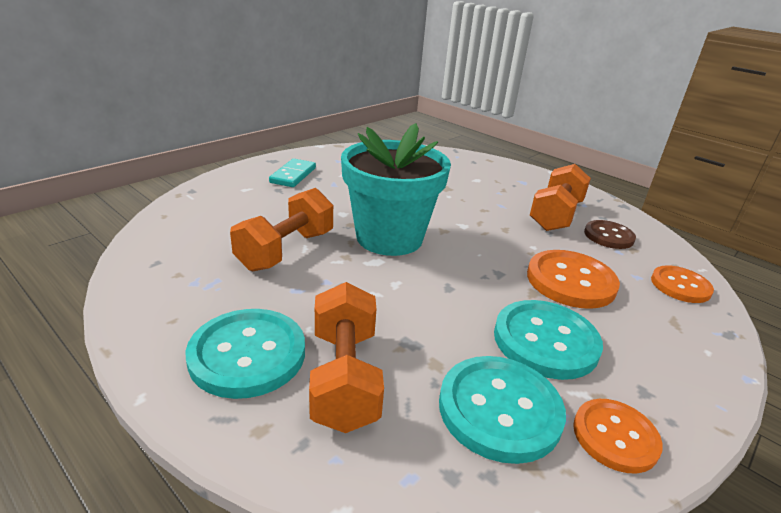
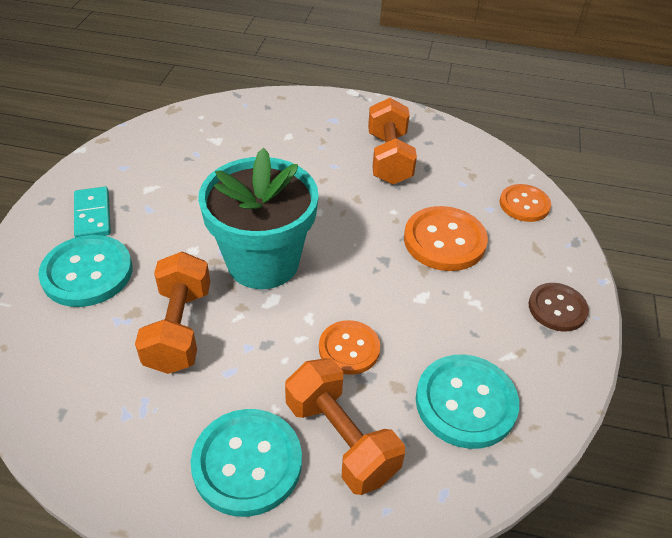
camera: 30 degrees left, 15 degrees up
turquoise button [494,300,603,380] -> turquoise button moved to [38,235,133,307]
orange button [573,399,663,474] -> orange button moved to [319,320,381,375]
brown button [584,220,636,249] -> brown button moved to [529,283,589,332]

